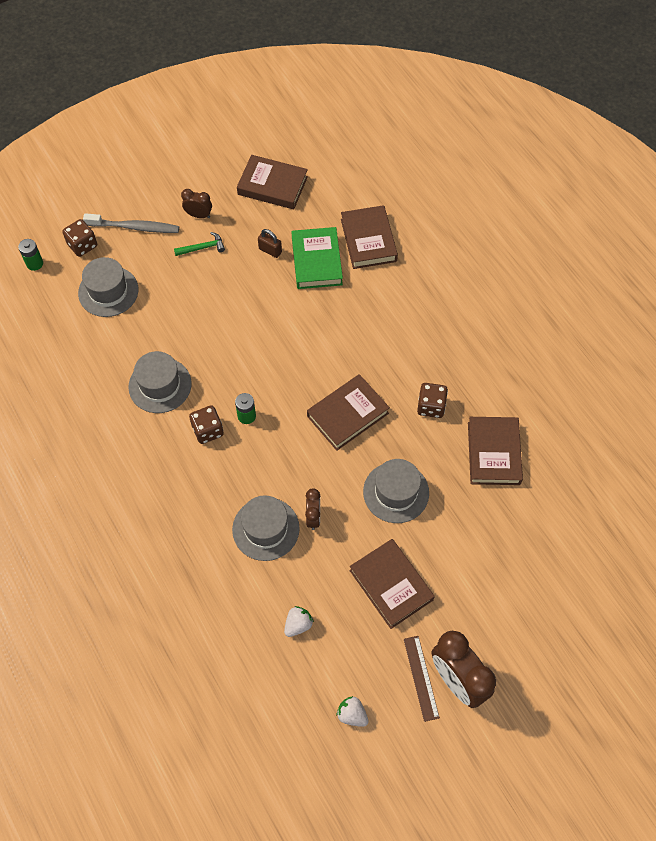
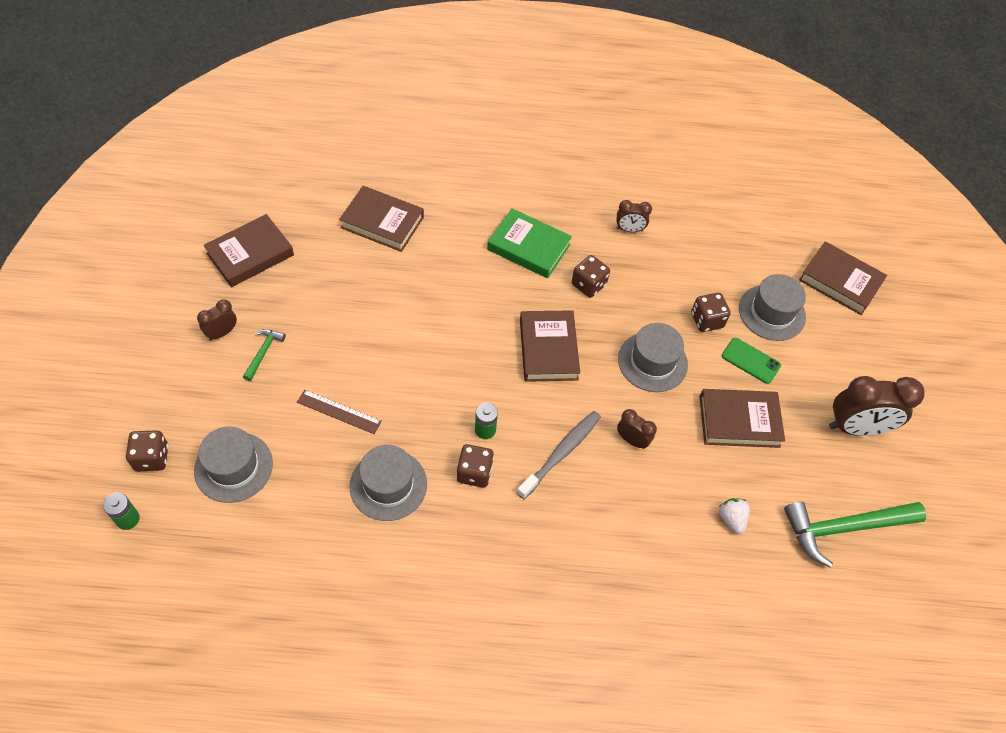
camera: 60 degrees left, 5 degrees down
grey toothbrush [83,213,179,233] -> grey toothbrush moved to [517,411,601,499]
grey hat [232,495,300,561] -> grey hat moved to [739,274,806,341]
brown padlock [258,229,282,258] -> none
green book [292,227,343,289] -> green book moved to [487,208,572,278]
white strawberry [336,696,369,727] -> green hammer [784,501,926,568]
brown ruler [404,636,440,722] -> brown ruler moved to [297,390,382,434]
brown book [468,417,523,485] -> brown book moved to [799,241,887,315]
none -> brown clock [617,200,652,232]
none -> brown dice [691,293,731,332]
none -> green phone [722,338,781,384]

